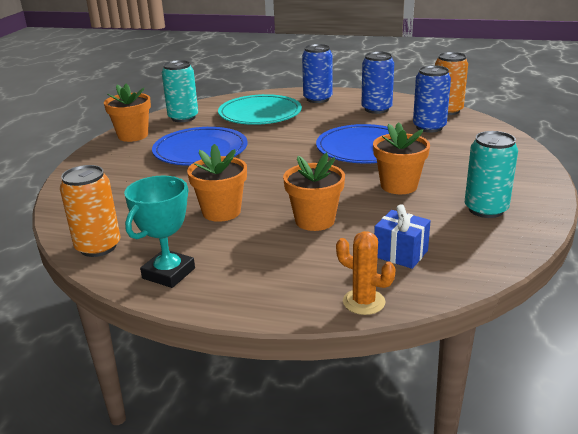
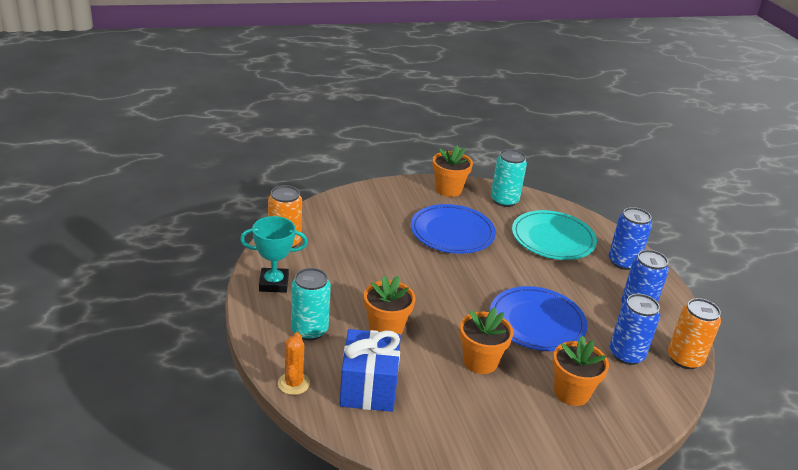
camera: 55 degrees right, 5 degrees up
orange flower pot [187,144,247,222] -> orange flower pot moved to [552,336,609,406]
blue gift [374,204,431,269] -> blue gift [339,329,401,412], size x1.65
turquoise can [465,131,518,218] -> turquoise can moved to [291,268,331,340]

